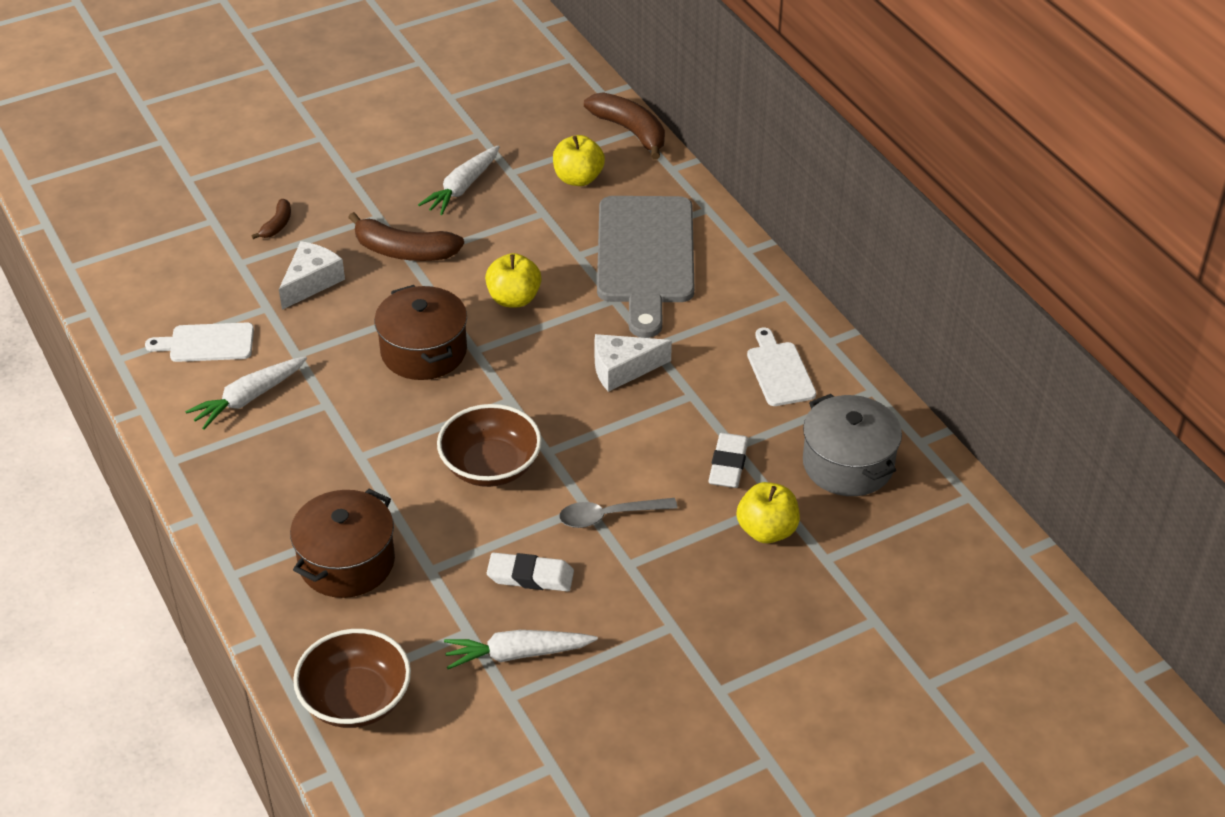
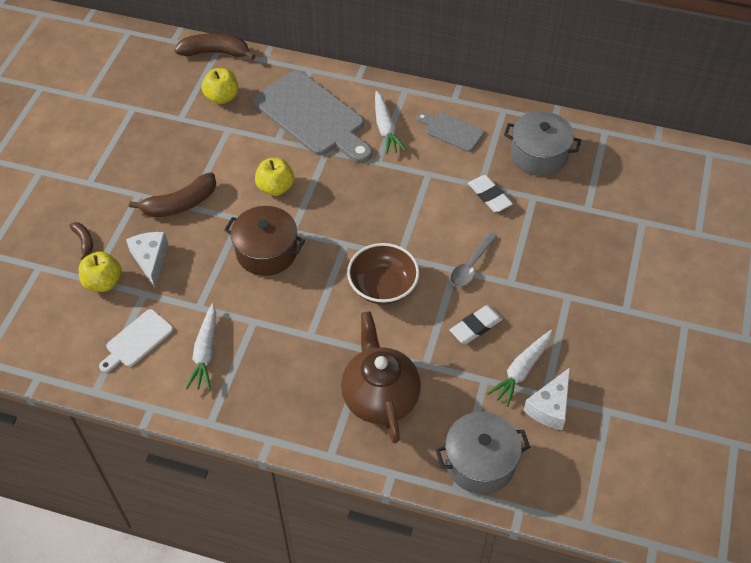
camera: 45 degrees left, 10 degrees up
brown pot [290,489,395,598] -> brown teapot [341,311,421,443]
brown bowl [293,629,411,728] -> grey pot [436,412,530,494]
white carrot [418,145,500,215] -> white carrot moved to [375,91,406,155]
white cheese [594,334,672,392] -> white cheese moved to [523,368,570,430]
yellow apple [737,482,800,543] -> yellow apple moved to [79,251,122,292]
white cutting board [747,328,816,406] -> grey cutting board [416,112,484,152]

